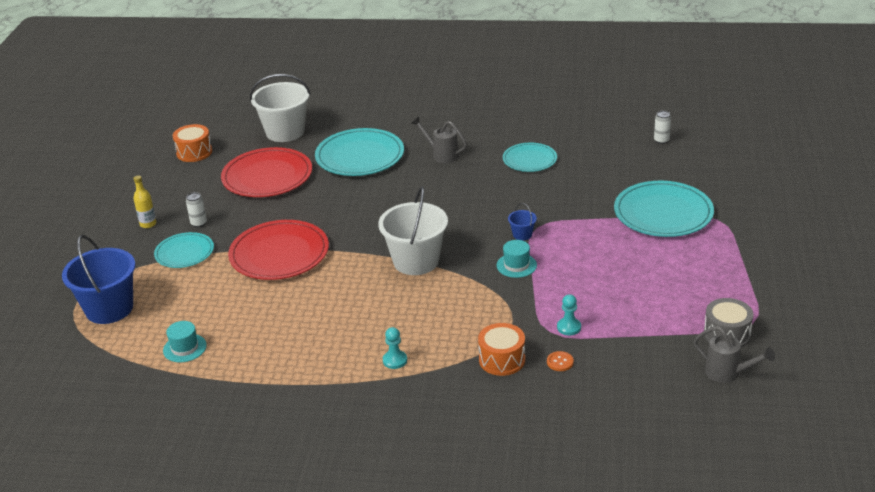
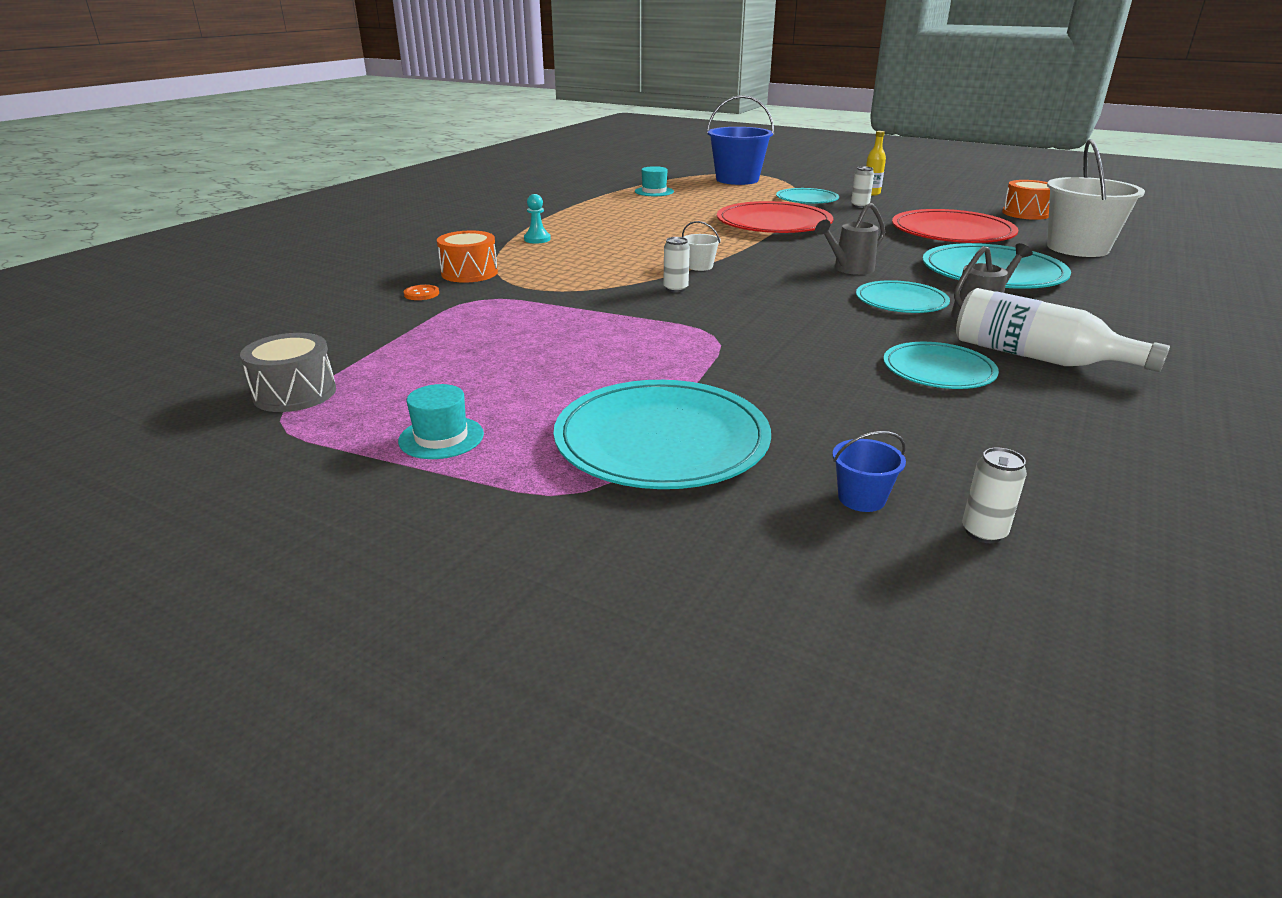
camera: 110 degrees right, 5 degrees down
white bucket [378,186,448,275] -> white bucket [682,221,721,271], size x0.43
turquoise hat [496,240,537,278] -> turquoise hat moved to [398,384,484,459]
blue bucket [508,203,537,240] -> blue bucket moved to [832,431,906,512]
turquoise pawn [557,294,581,335] -> none
grey watering can [694,326,775,383] -> grey watering can moved to [815,203,885,275]
none -> white can [663,237,690,293]
none -> turquoise plate [856,280,950,313]
none -> white bottle [956,288,1170,372]

